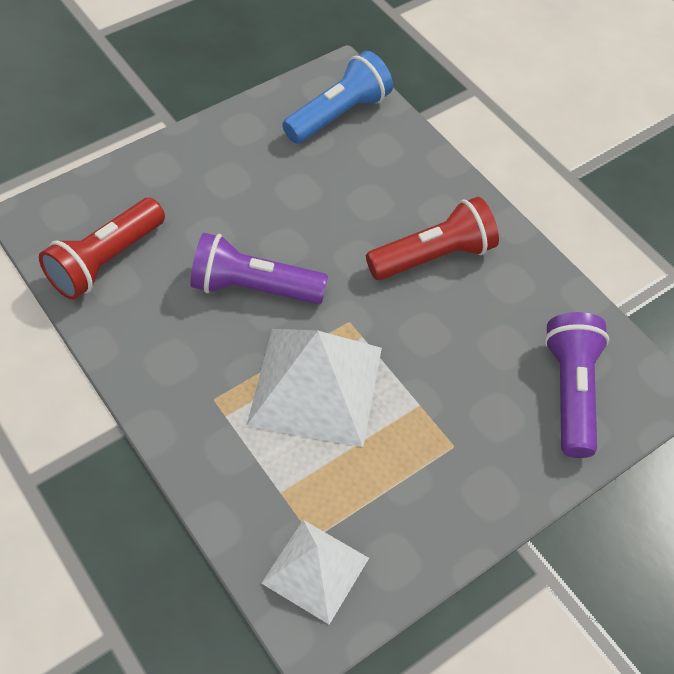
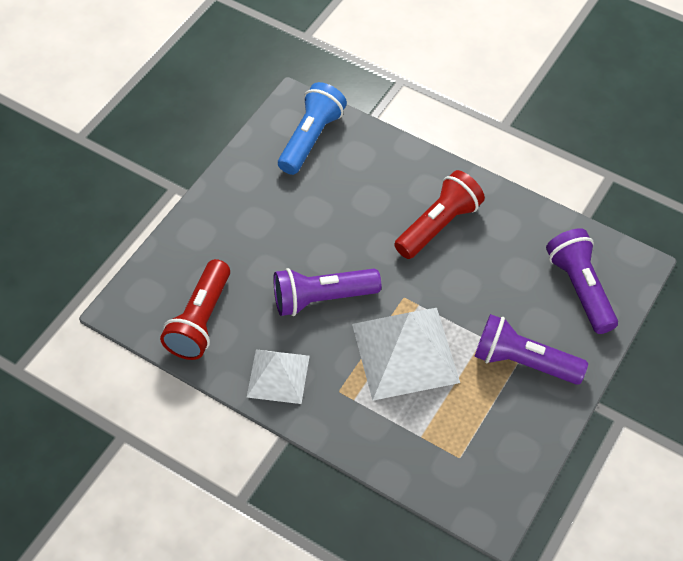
camera: 20 degrees left, 0 degrees up
white pyramid [261,520,369,624] -> white pyramid moved to [247,349,310,404]
none -> purple flashlight [474,314,588,385]

